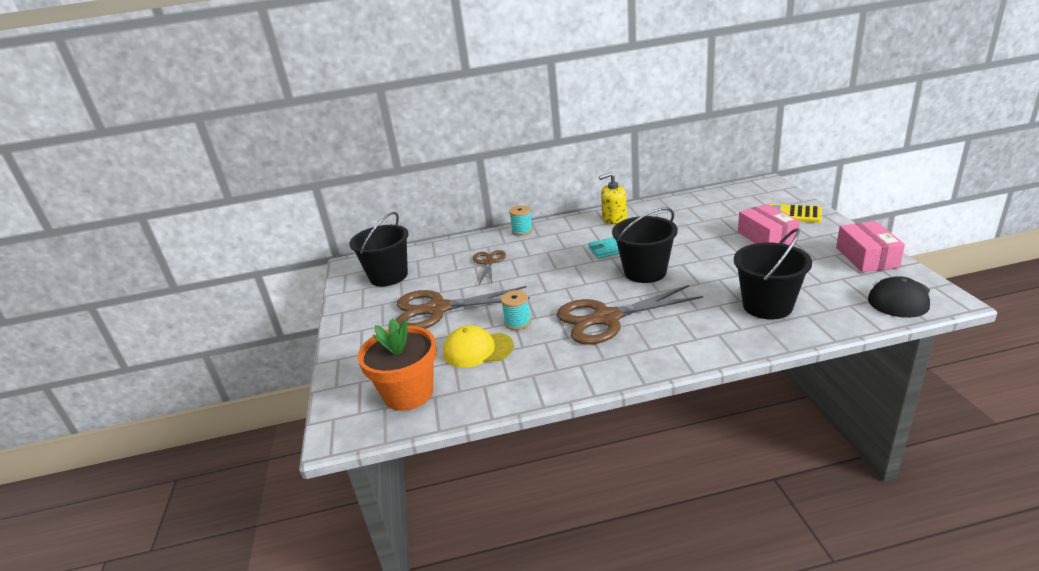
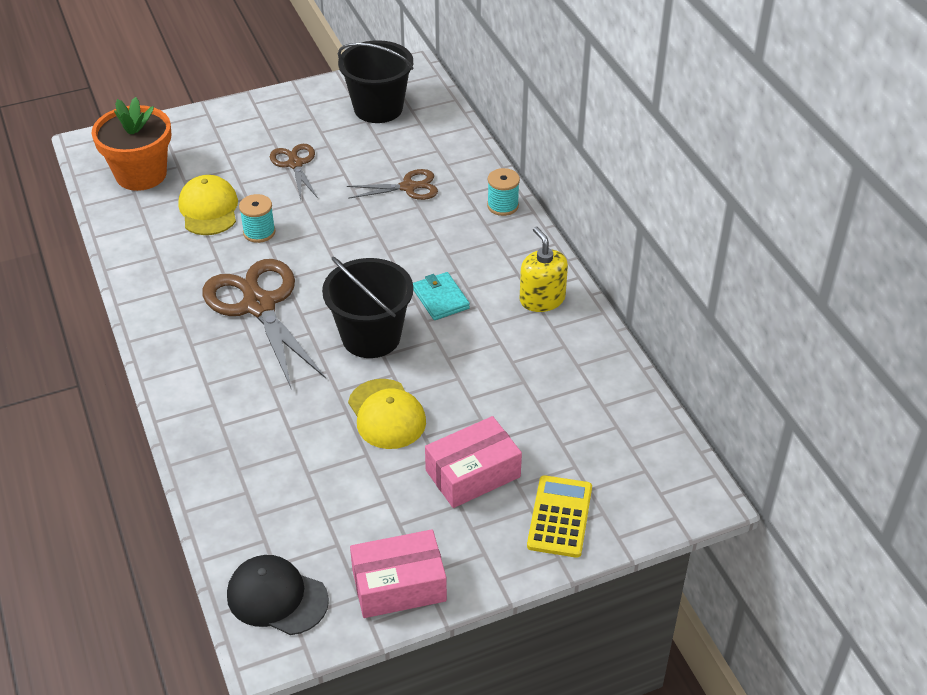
camera: 75 degrees right, 15 degrees up
brown scissors [396,286,530,329] -> brown scissors [270,144,318,200], size x0.54
black bucket [734,228,812,319] -> none
none -> yellow cap [348,379,426,449]

